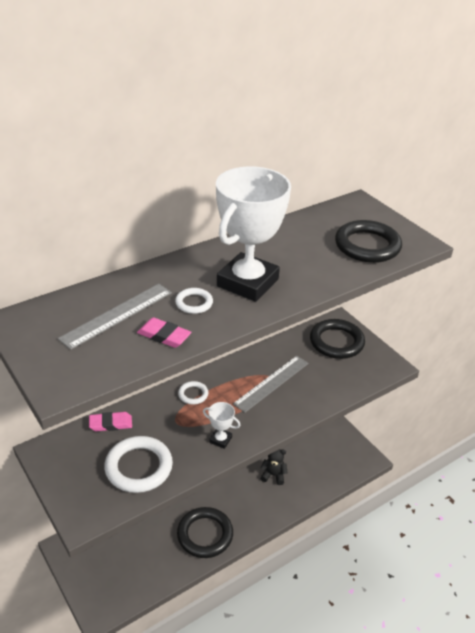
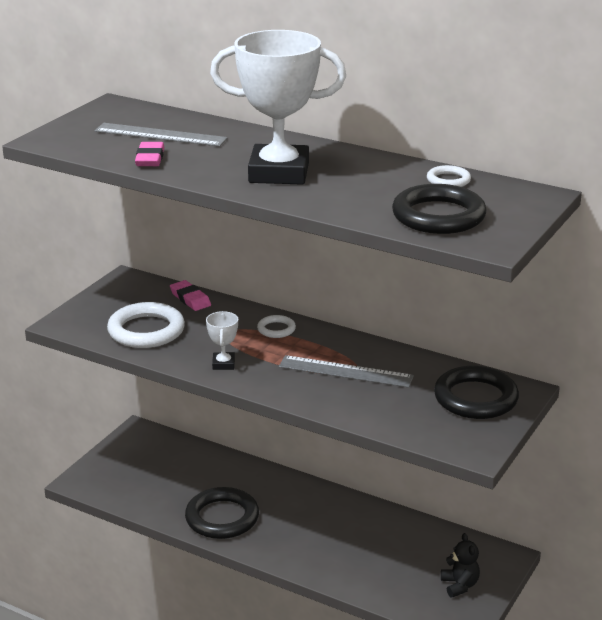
camera: 65 degrees right, 10 degrees down
white ring [175,288,213,314] -> white ring moved to [427,165,471,187]
black teddy bear [260,449,288,485] -> black teddy bear moved to [441,533,480,598]

